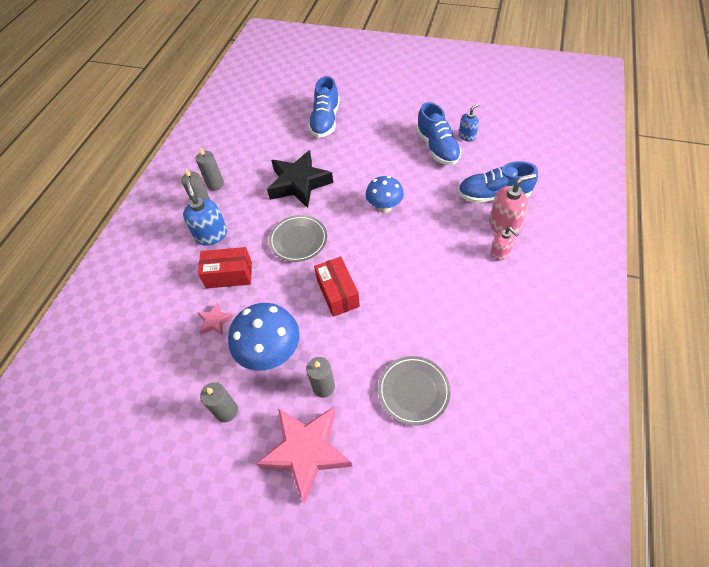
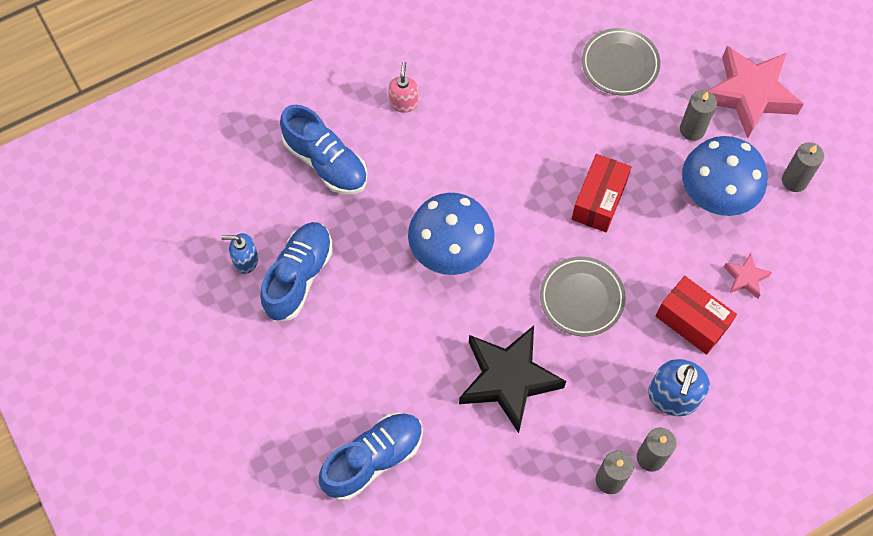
camera: 140 degrees left, 10 degrees up
blue mushroom [366,176,404,213] -> blue mushroom [408,193,495,275], size x1.52
pink soap dispenser [489,173,536,233] -> none

